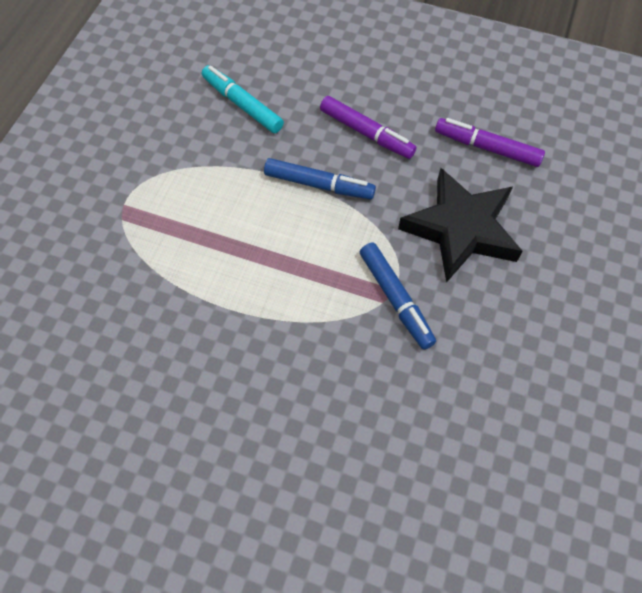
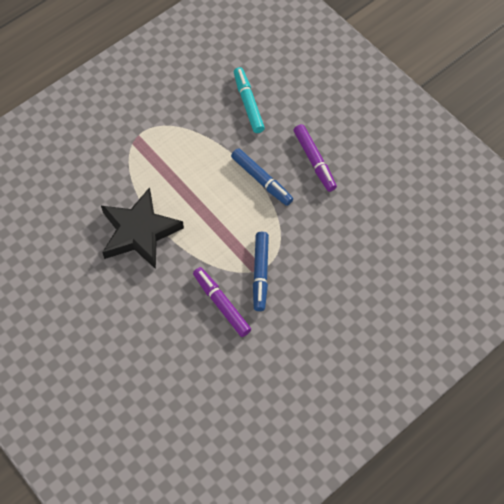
camera: 30 degrees right, 0 degrees up
black star [398,168,523,283] -> black star moved to [101,187,184,269]
purple marker [435,118,545,167] -> purple marker moved to [193,267,251,337]

